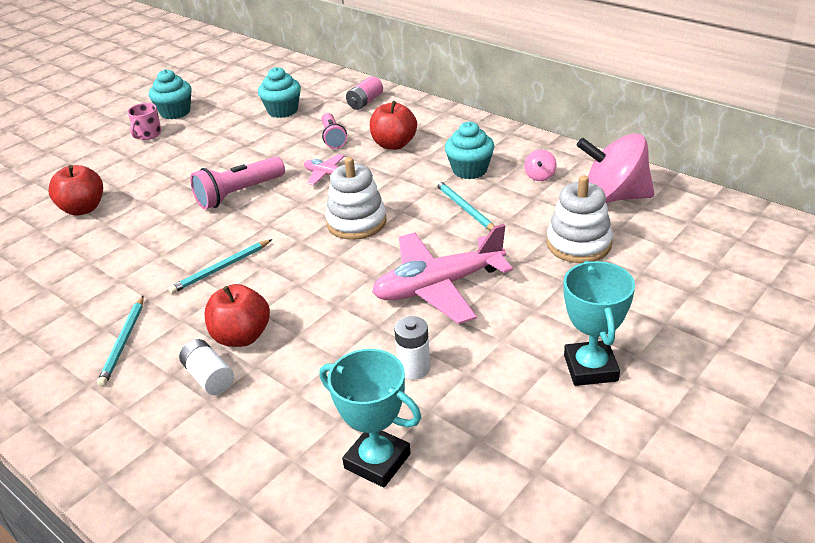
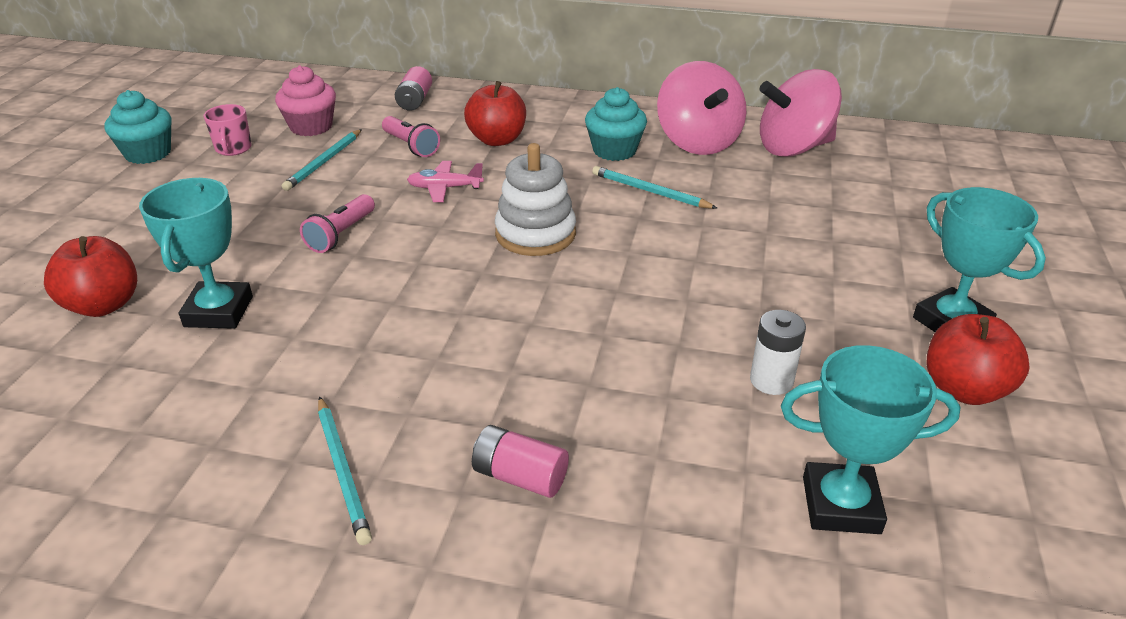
camera: 30 degrees left, 0 degrees up
pink mug [127,103,161,140] -> pink mug moved to [204,104,252,156]
turquoise pencil [168,239,272,294] -> turquoise pencil moved to [282,129,362,191]
white battery [179,339,234,395] -> pink battery [472,425,569,498]
pink flashlight [190,156,285,209] -> pink flashlight [300,194,375,253], size x0.66
red apple [204,284,270,347] -> red apple moved to [927,314,1030,405]
turquoise cupcake [258,67,301,118] -> pink cupcake [275,65,336,136]
pink plane [372,224,513,324] -> none
pink spinning top [524,149,557,181] -> pink spinning top [657,61,746,155], size x2.43
white stacking toy [546,176,613,263] -> none
none -> turquoise trophy [139,178,253,329]

